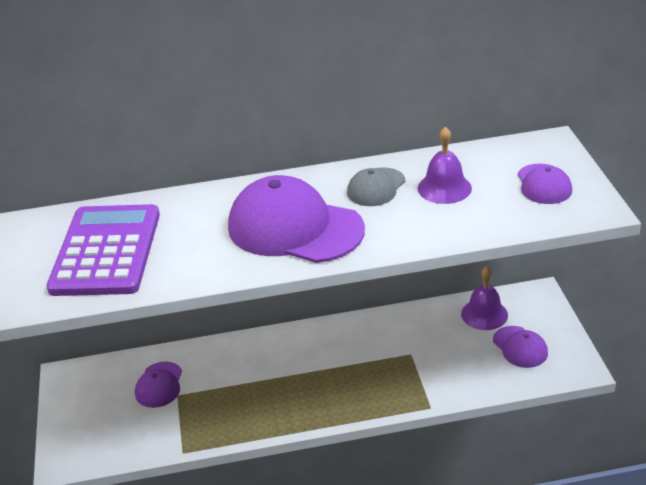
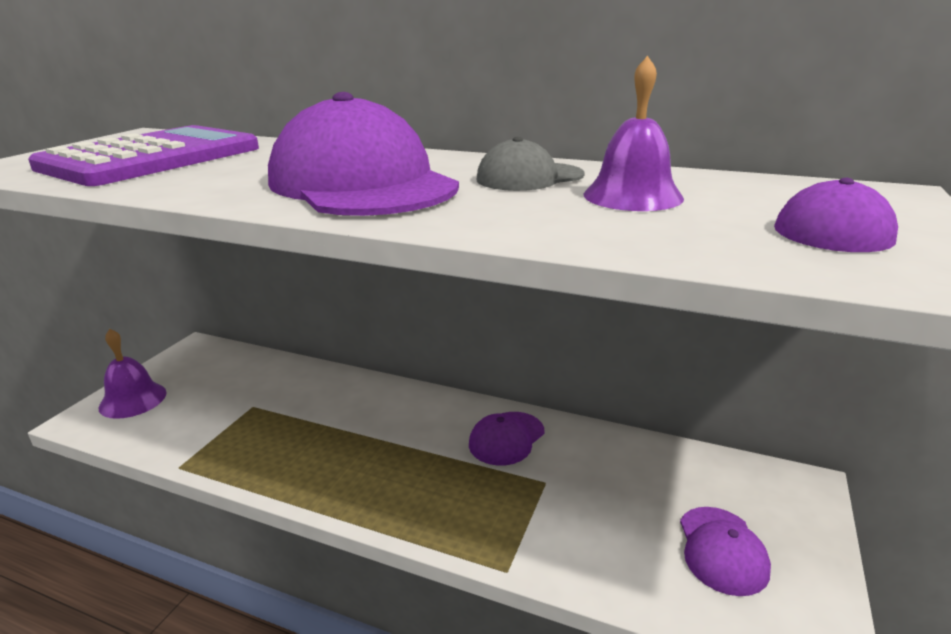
camera: 30 degrees right, 10 degrees down
purple cap [135,362,182,408] -> purple cap moved to [469,412,545,465]
purple bell [461,267,508,330] -> purple bell moved to [98,329,167,419]

